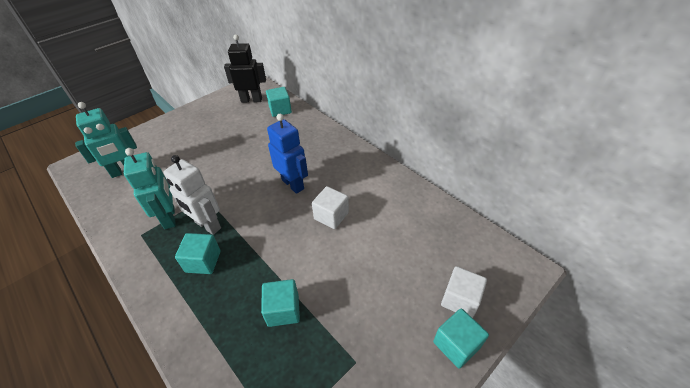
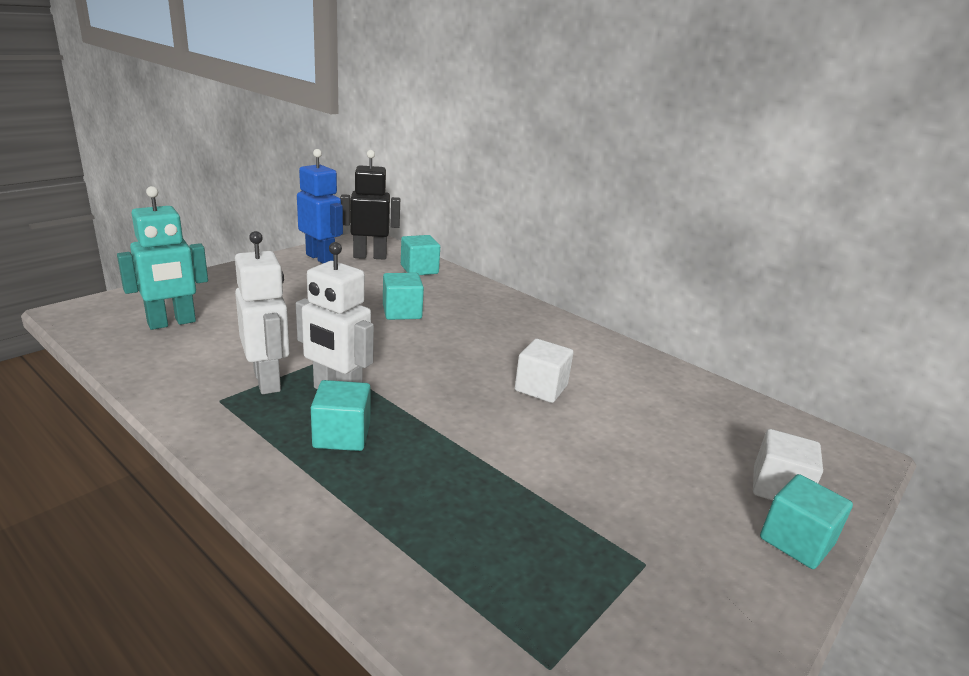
camera: 10 degrees left, 20 degrees down
turquoise robot [124,148,176,229] -> white robot [235,231,290,394]
turquoise cube [261,279,300,327] -> turquoise cube moved to [383,273,424,320]
blue robot [267,114,308,194] -> blue robot moved to [297,149,343,263]

